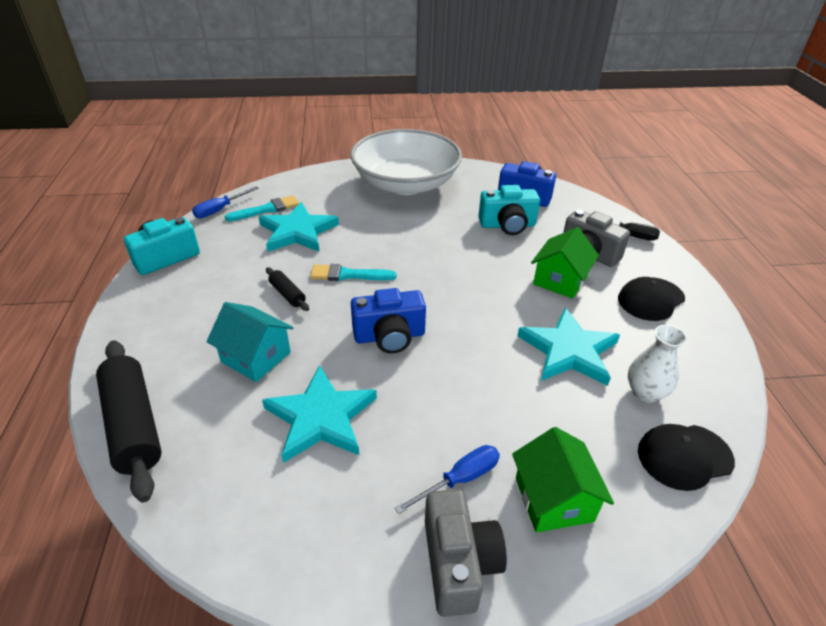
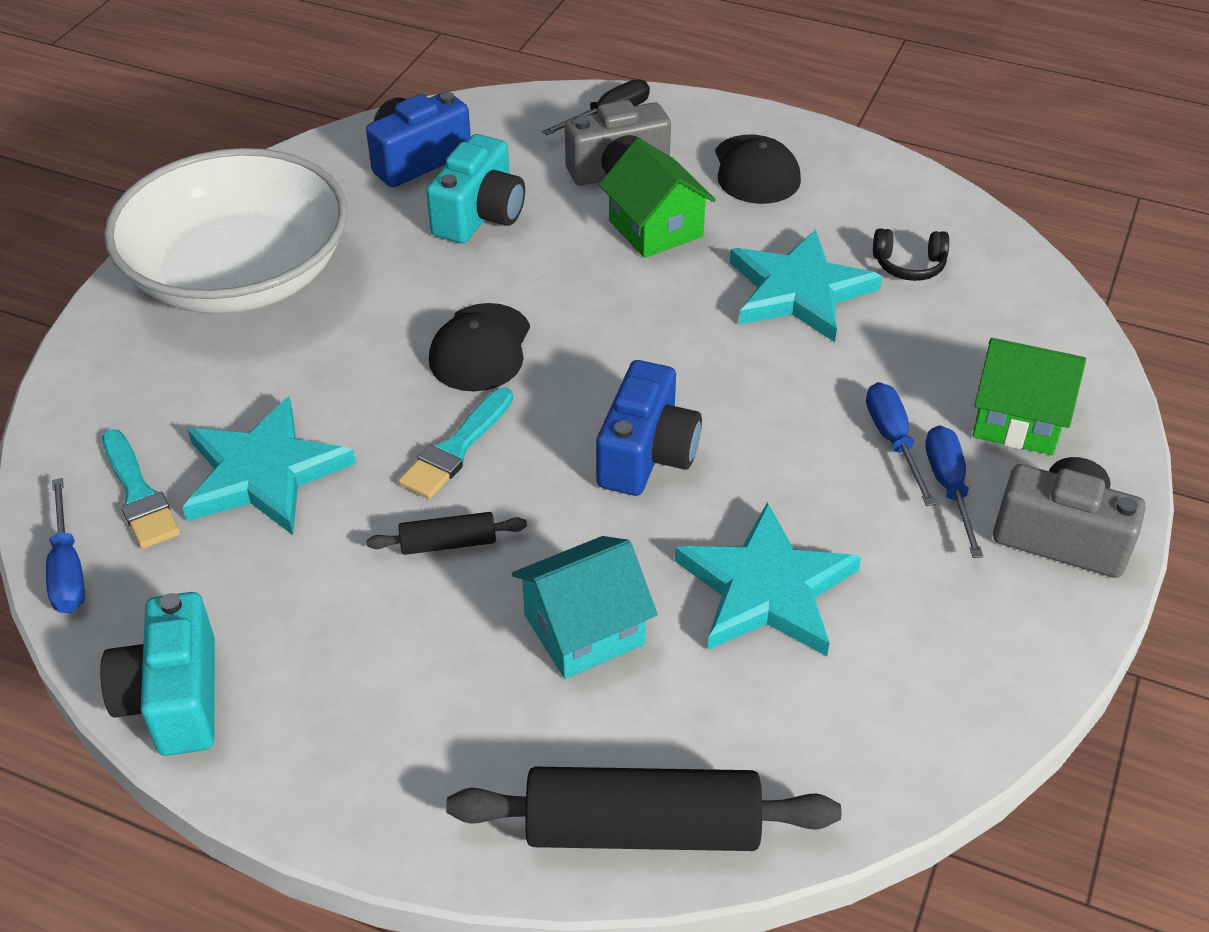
camera: 60 degrees left, 5 degrees up
turquoise brush [225,195,299,221] -> turquoise brush turned 150 degrees clockwise [102,429,180,549]
white vase [628,325,687,403] -> black headphones [873,228,949,281]
black cap [638,424,735,491] -> black cap moved to [429,303,530,391]
none -> blue screwdriver [866,382,936,506]

